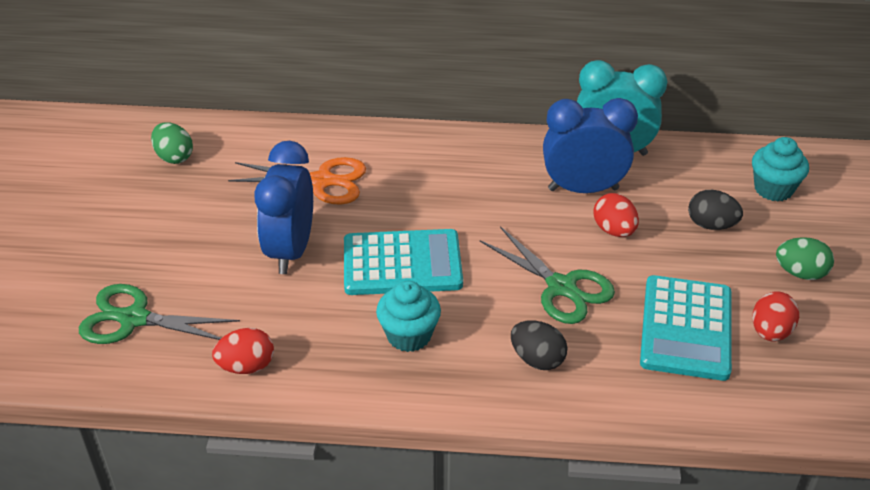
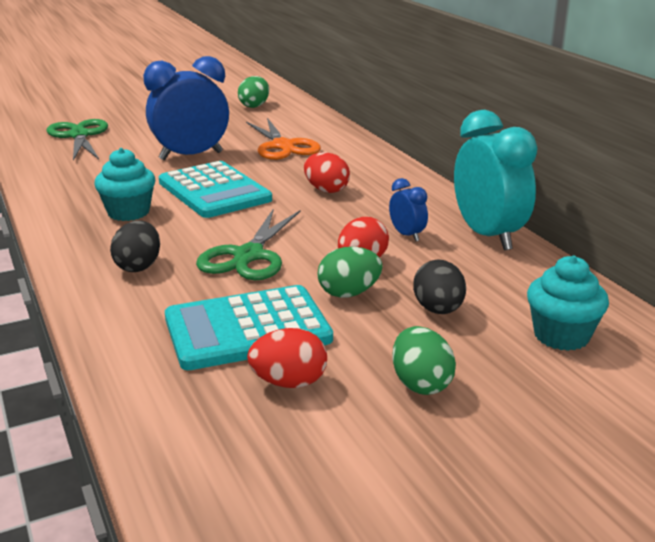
camera: 60 degrees right, 15 degrees down
red egg [212,328,274,374] -> red egg moved to [304,152,350,193]
blue clock [543,98,638,193] -> blue clock [389,178,428,241], size x0.46
none -> green egg [317,247,382,298]

